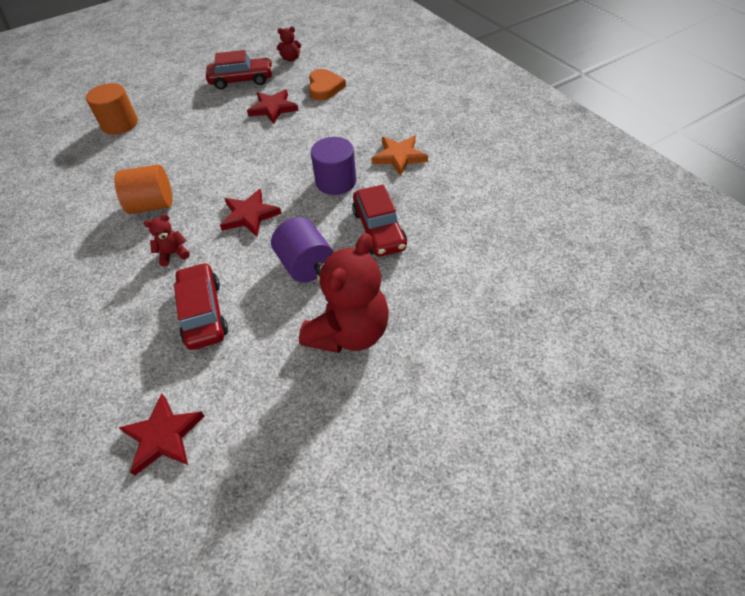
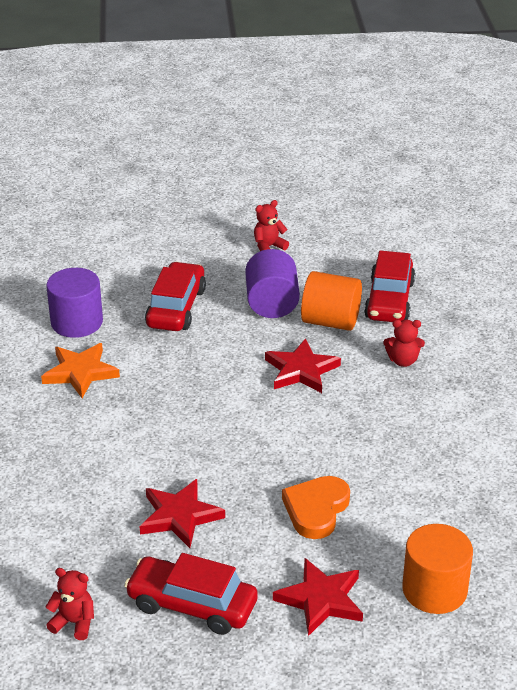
camera: 155 degrees left, 15 degrees down
orange cylinder [115,165,172,214] -> orange cylinder moved to [301,271,362,331]
red star [119,394,204,476] -> red star moved to [273,558,363,636]
red teddy bear [299,233,389,353] -> red teddy bear [254,200,289,251], size x0.43
orange heart [309,69,346,101] -> orange heart moved to [282,476,350,539]
purple cylinder [311,137,356,195] -> purple cylinder moved to [46,268,103,338]

